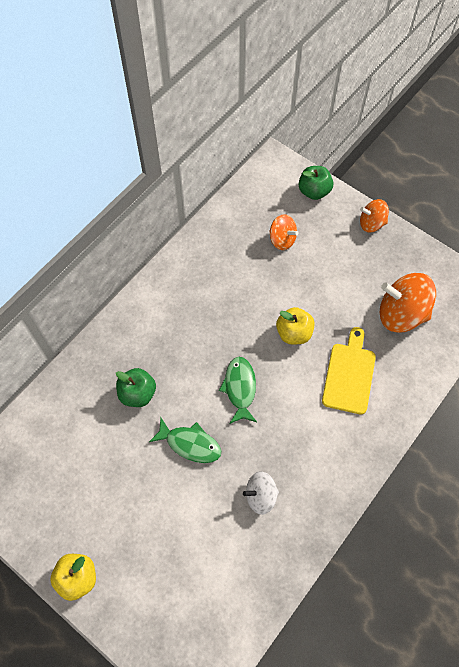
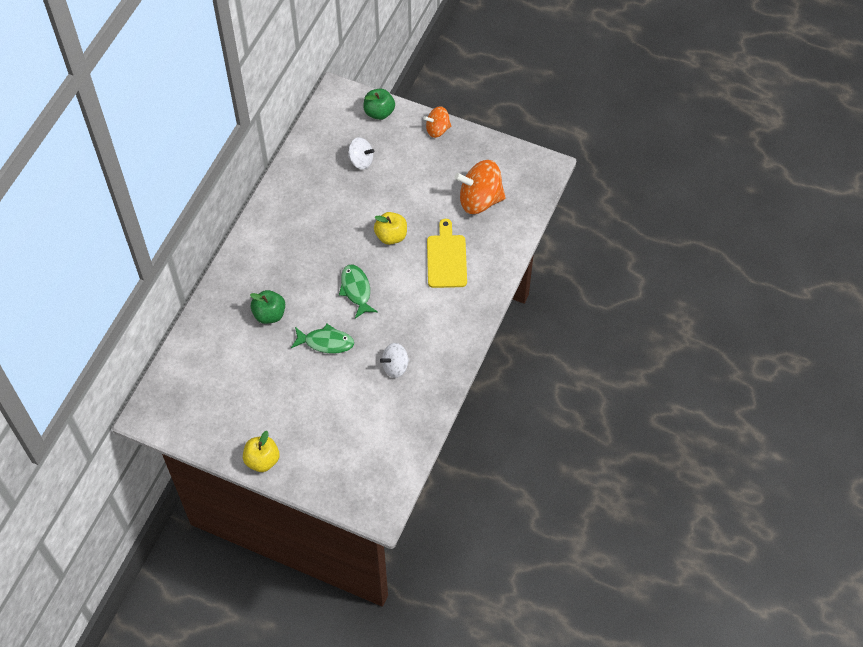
camera: 15 degrees left, 5 degrees down
orange spinning top [269,214,299,250] -> white spinning top [348,137,374,170]

